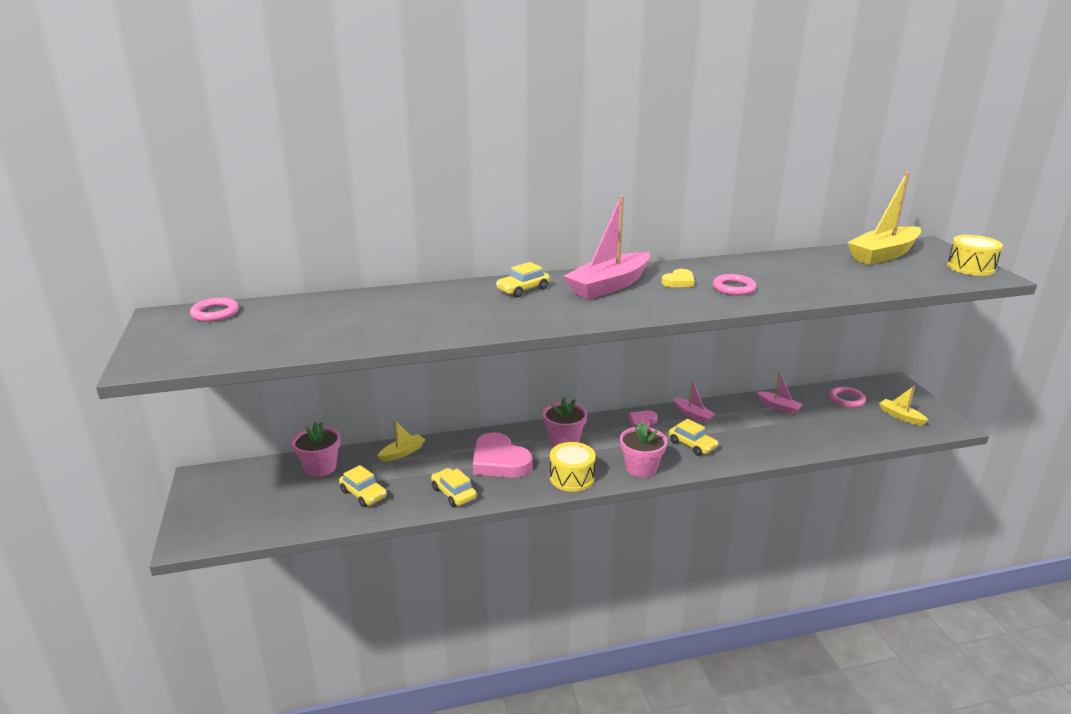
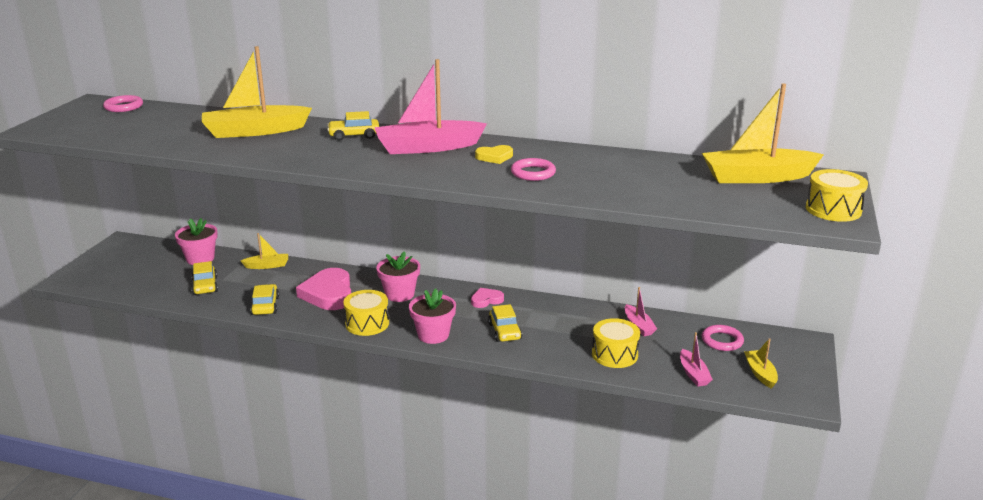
camera: 30 degrees right, 0 degrees up
pink boat [674,380,715,423] -> pink boat moved to [680,332,713,387]
none -> yellow boat [202,46,312,138]
none -> yellow drum [592,318,640,368]

